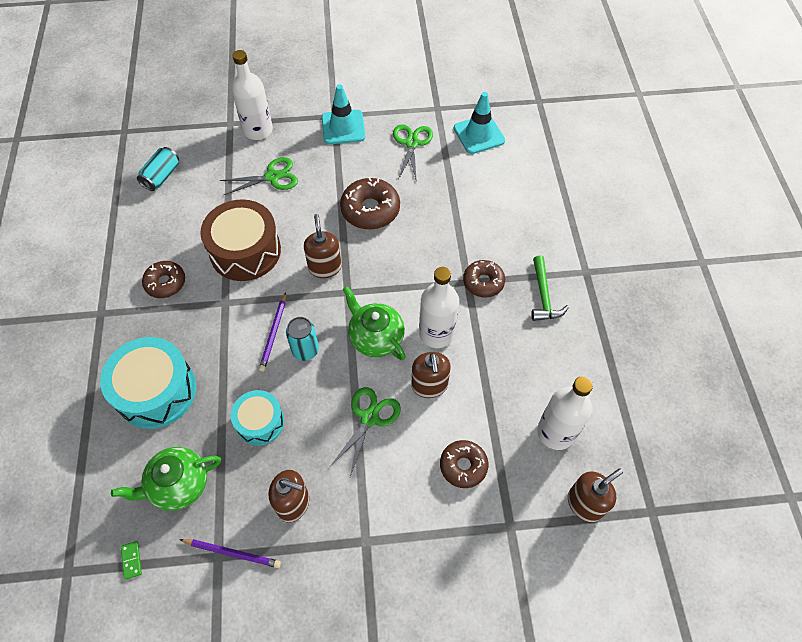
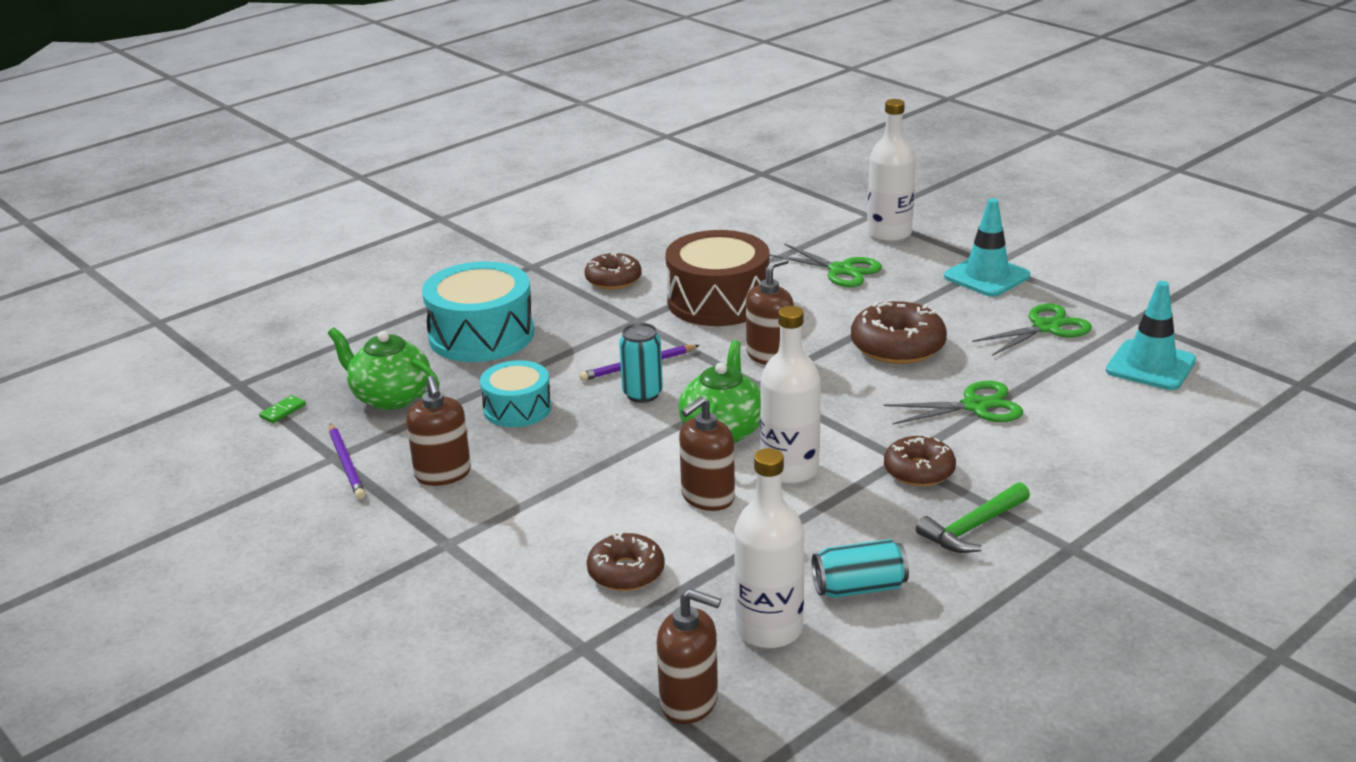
camera: 55 degrees right, 30 degrees down
turquoise can [137,147,179,191] -> turquoise can moved to [812,539,909,598]
green scissors [329,387,401,477] -> green scissors moved to [883,381,1023,424]

